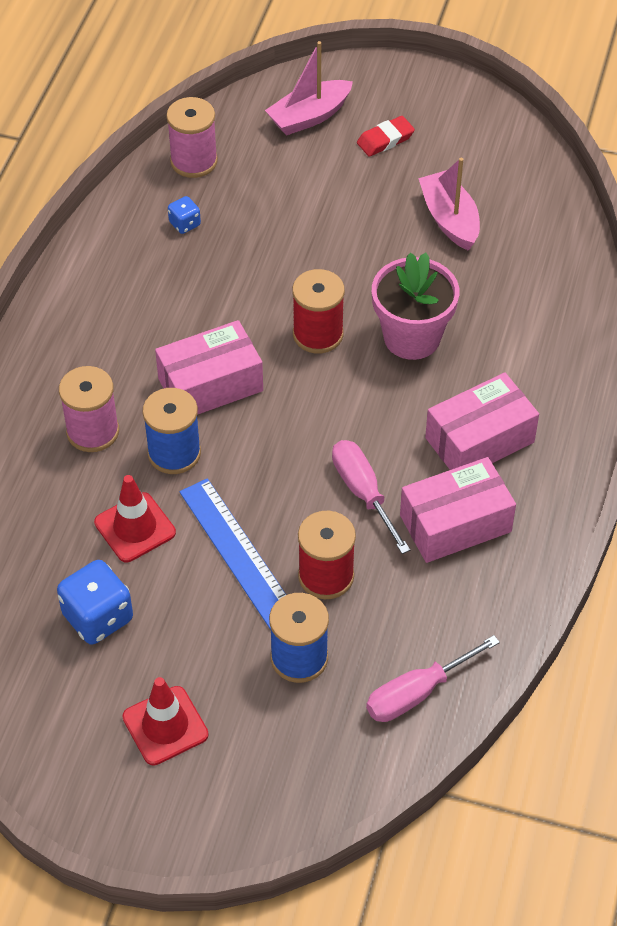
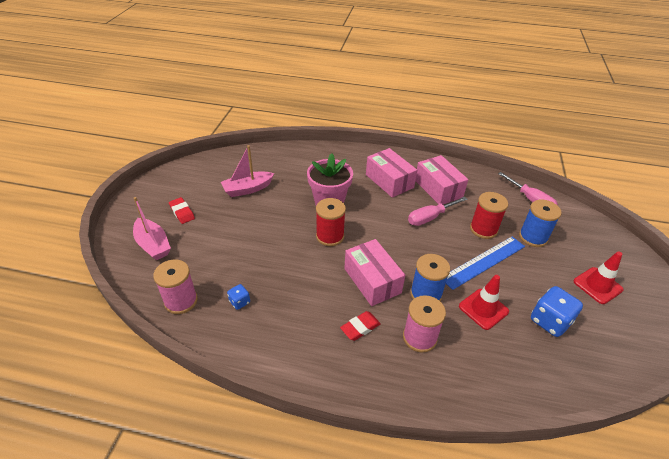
camera: 95 degrees left, 10 degrees down
none -> red eraser [340,311,381,341]

